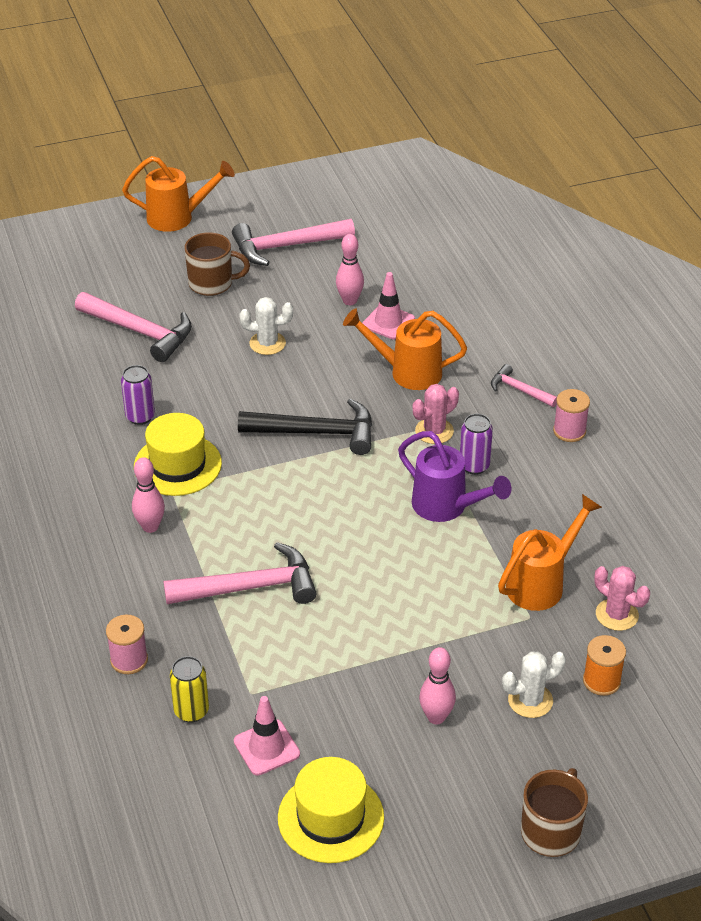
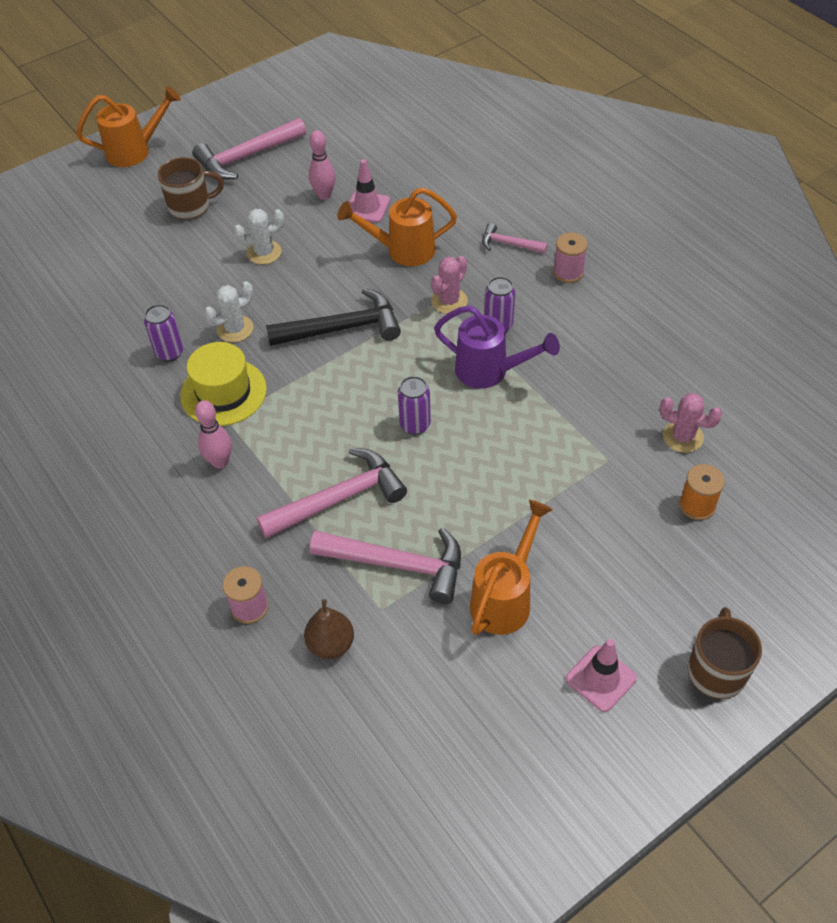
camera: 15 degrees left, 10 degrees up
pink hammer [75,292,192,362] -> pink hammer moved to [310,527,461,604]
yellow can [170,656,209,723] -> brown pear [304,599,354,659]
pink traffic cone [234,696,300,776] -> pink traffic cone moved to [566,639,637,712]
yellow hat [278,757,384,863] -> none
pink bowling pin [419,647,456,725] -> none
orange watering can [498,494,602,611] -> orange watering can moved to [470,500,553,635]
white cactus [502,651,566,718] -> white cactus moved to [204,281,254,342]
none -> purple can [398,376,431,435]

